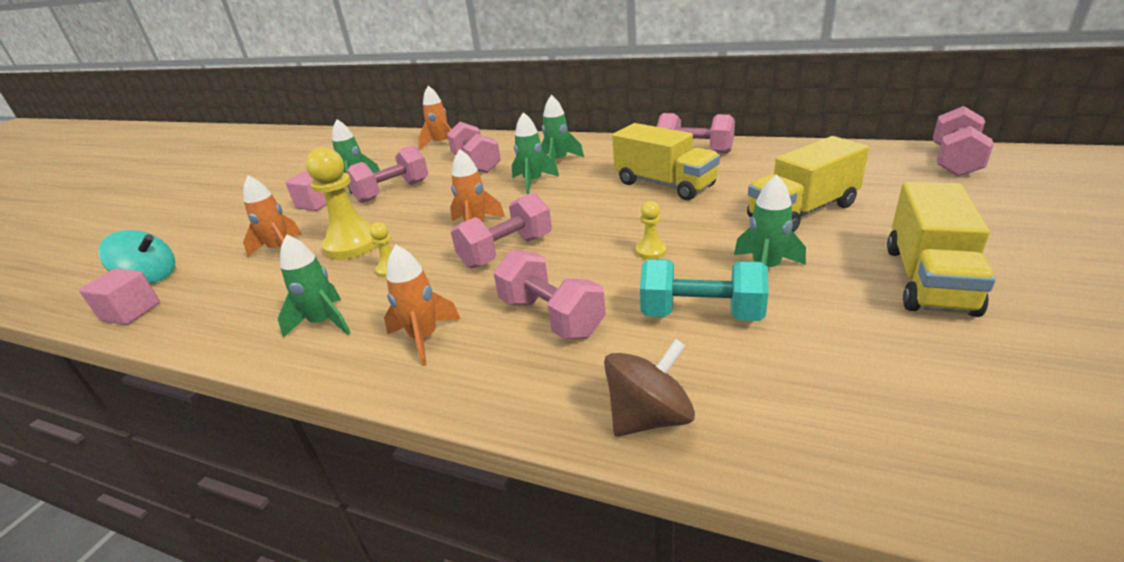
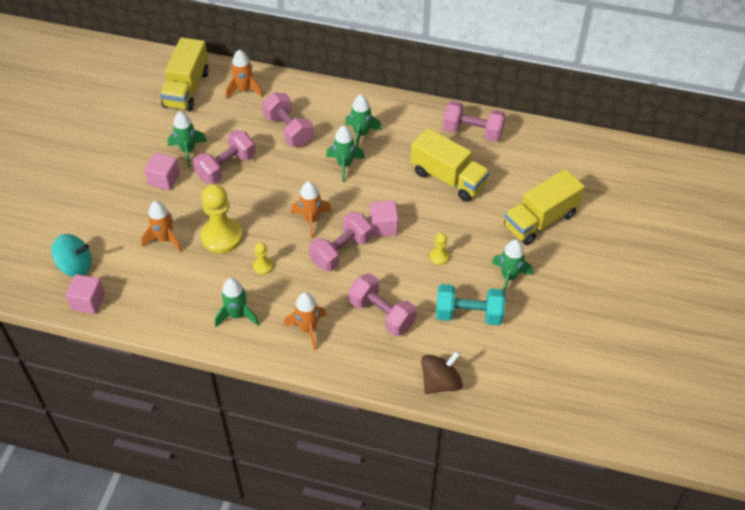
camera: 10 degrees left, 20 degrees up
yellow truck [887,182,996,317] -> yellow truck moved to [160,37,209,111]
pink dumbbell [933,106,994,177] -> none
none -> pink cube [370,201,399,237]

